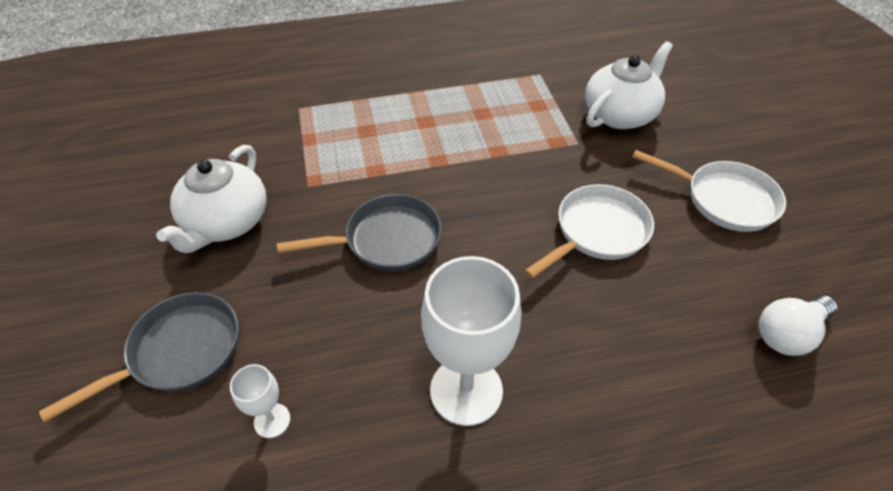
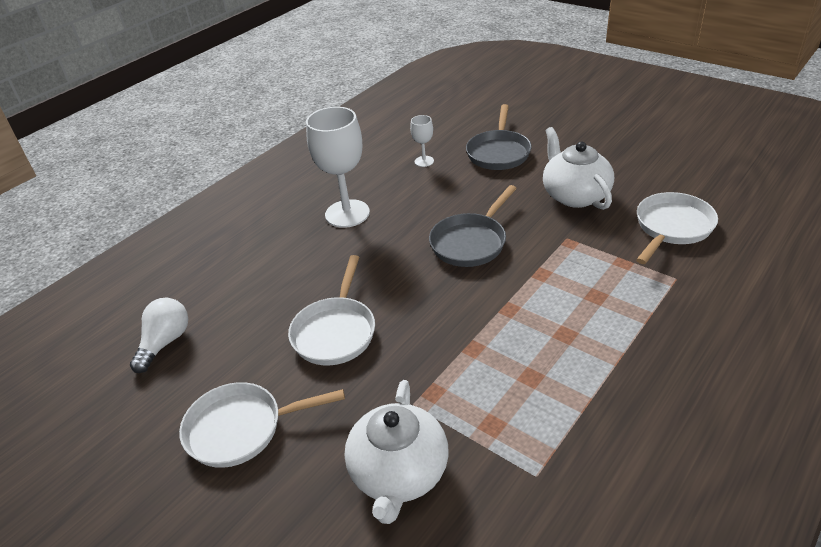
camera: 145 degrees right, 10 degrees down
none -> white pan [636,192,718,264]

